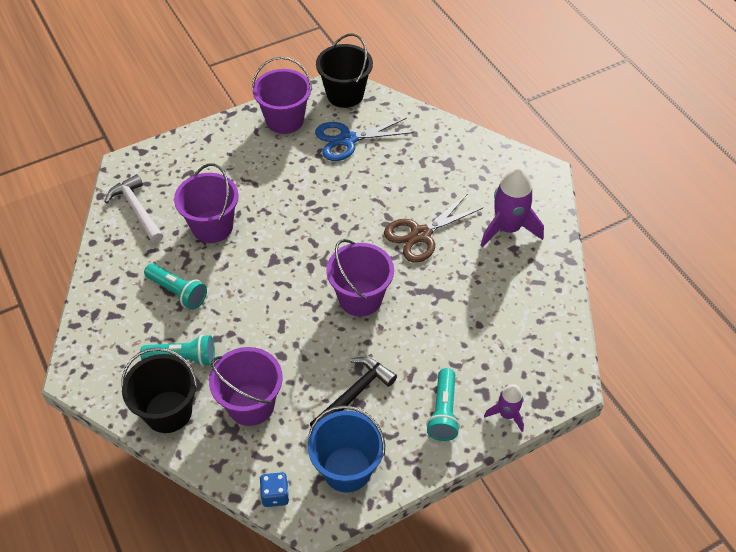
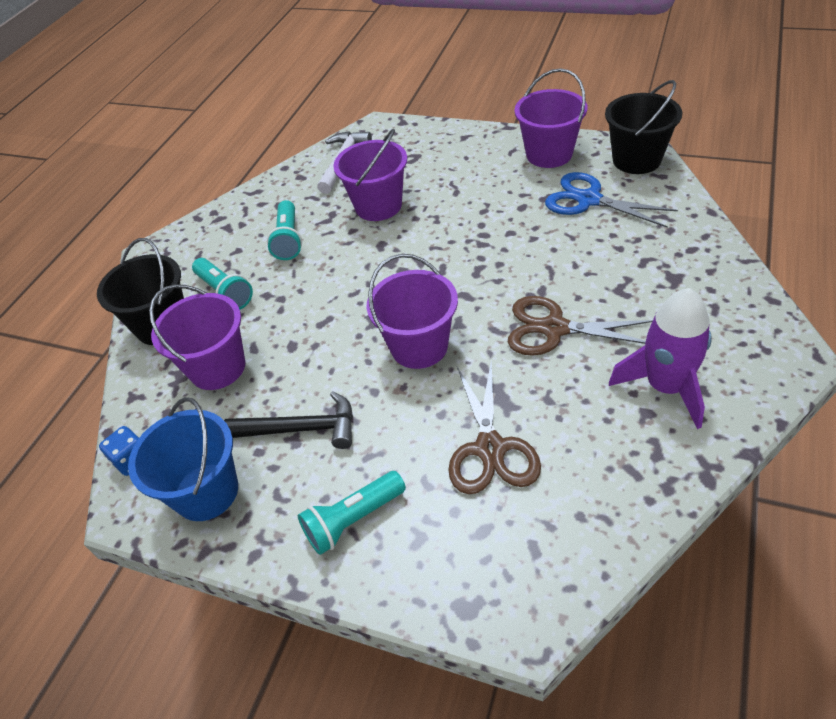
camera: 55 degrees right, 5 degrees down
purple rocket [484,384,524,432] -> none
none -> brown scissors [448,360,541,494]

